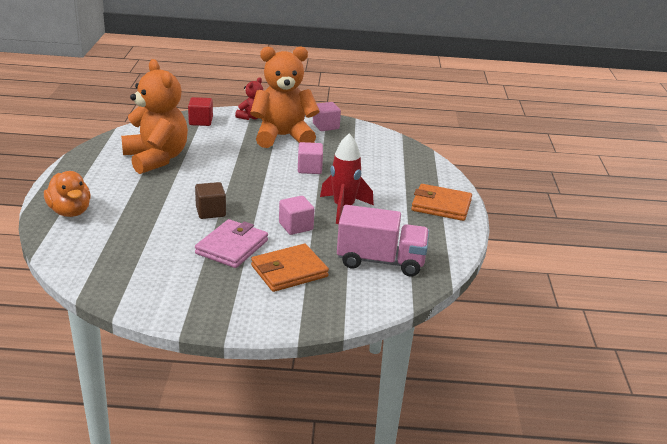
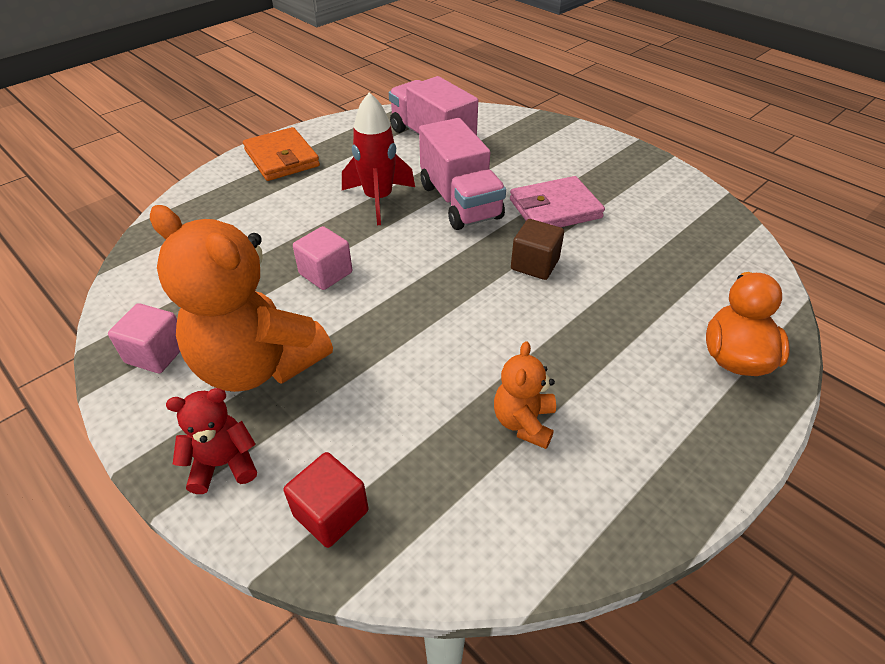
camera: 135 degrees left, 15 degrees up
orange teddy bear [121,59,188,174] -> orange teddy bear [494,341,556,449], size x0.48
orange wallet [251,244,329,292] -> none
pink cube [279,196,314,235] -> pink truck [419,118,506,230]

